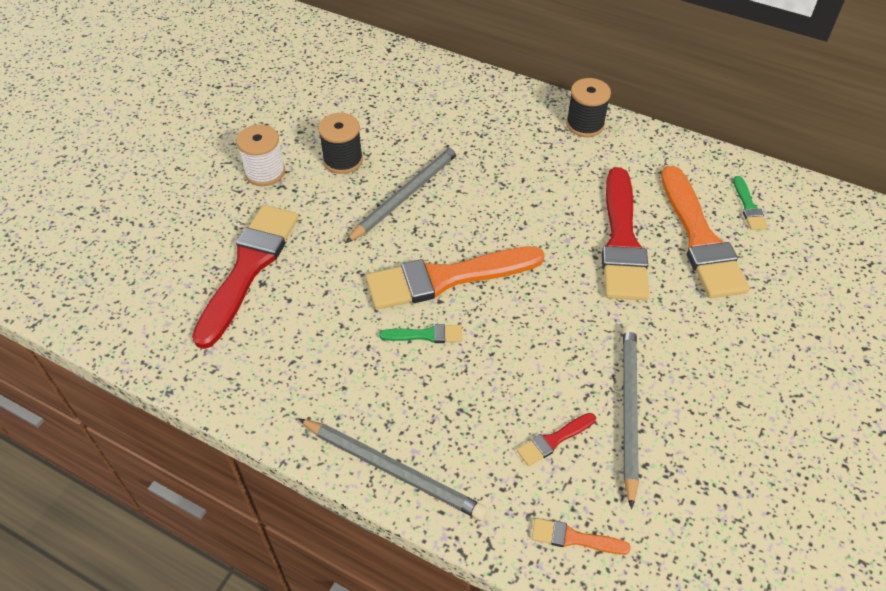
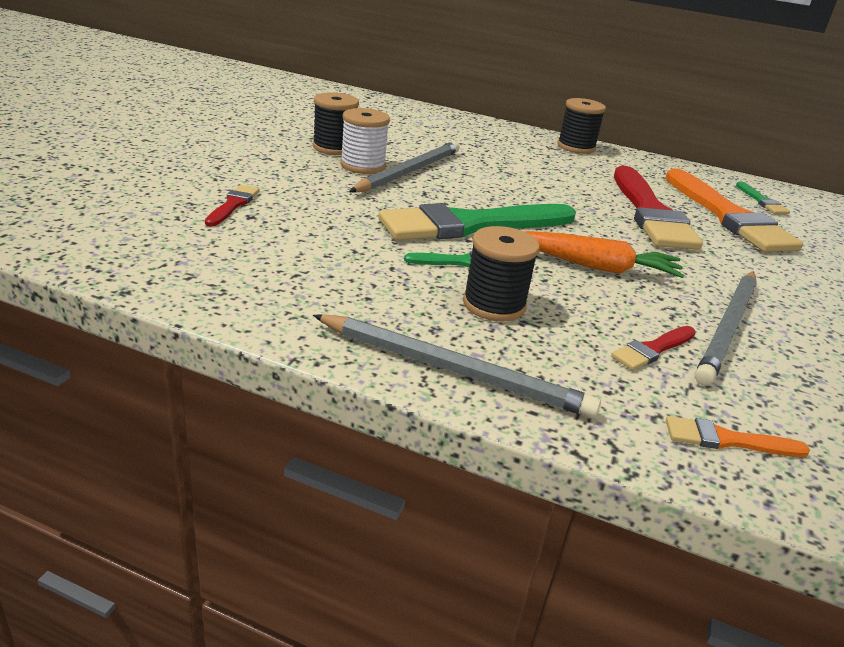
camera: 10 degrees left, 20 degrees down
red brush [192,205,299,349] -> red brush [205,185,260,226], size x0.43
white spool [236,124,285,186] -> white spool moved to [340,108,390,174]
orange brush [366,246,545,310] -> green brush [378,203,576,240]
grey pencil [623,325,639,509] -> grey pencil turned 150 degrees counterclockwise [695,272,757,386]
none -> black spool [463,226,540,322]
none -> orange carrot [524,231,685,278]

